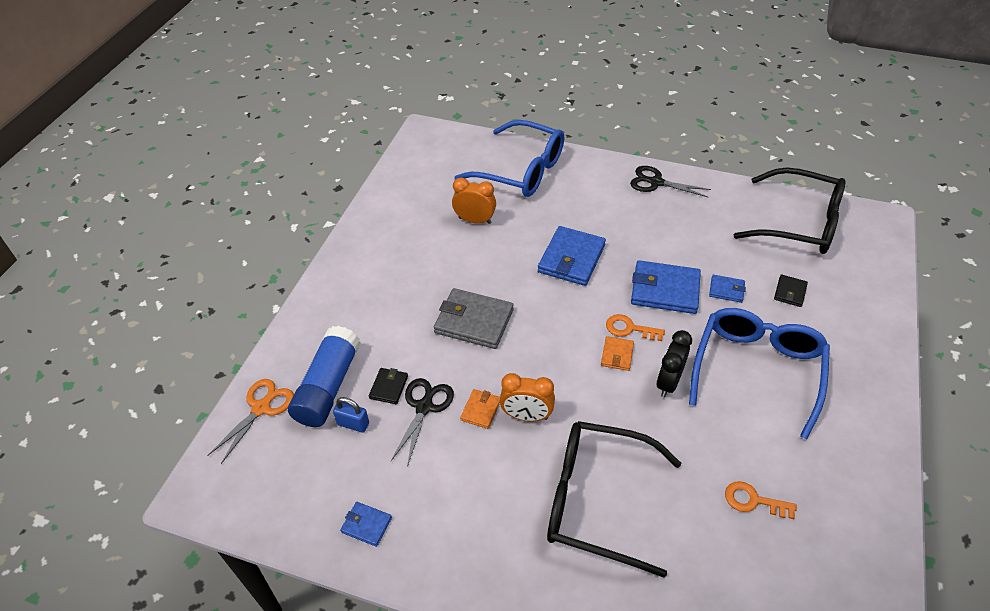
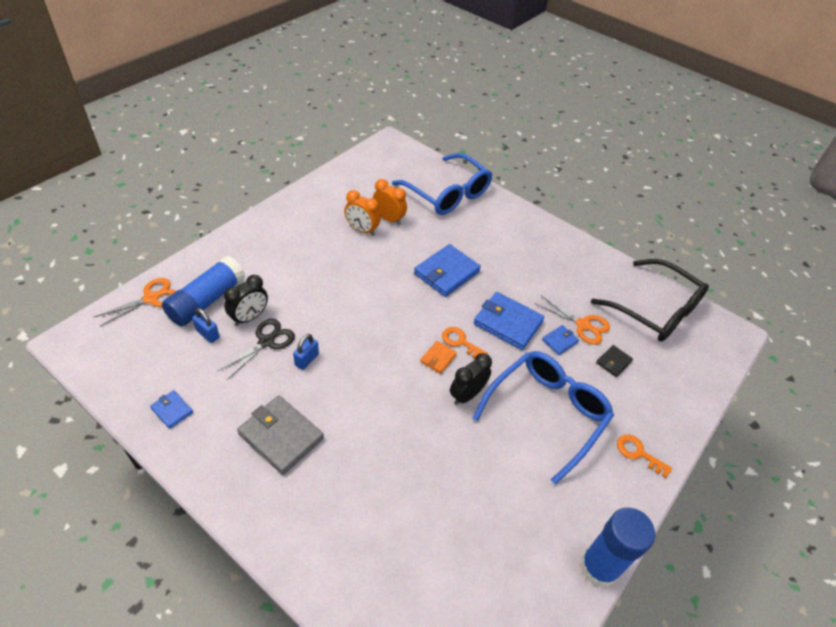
camera: 15 degrees right, 0 degrees up
black wallet [369,368,408,404] -> black clock [224,275,268,326]
grey wallet [434,288,514,349] -> grey wallet moved to [237,396,324,475]
orange wallet [460,389,500,429] -> blue padlock [293,334,319,370]
orange clock [500,373,555,421] -> orange clock moved to [344,190,381,236]
black glasses [547,421,681,578] -> none
black scissors [630,166,711,197] -> none
blue wallet [709,275,746,303] -> blue wallet turned 75 degrees counterclockwise [542,325,579,355]
orange key [725,481,797,519] -> orange key moved to [617,435,672,478]
none -> orange scissors [535,295,610,345]
none -> blue glue stick [580,508,655,587]

